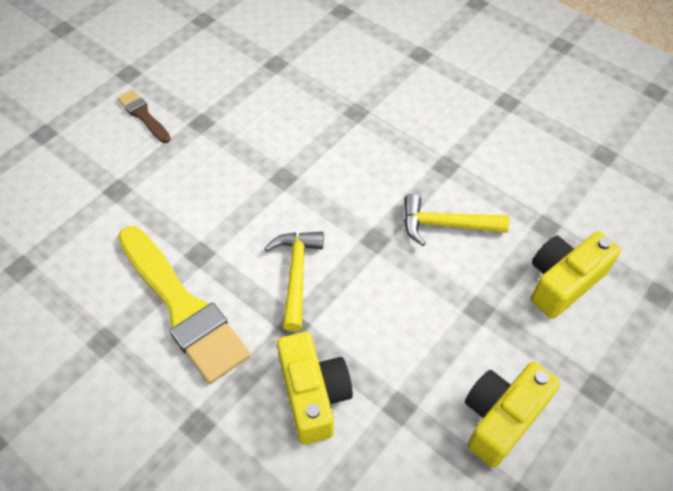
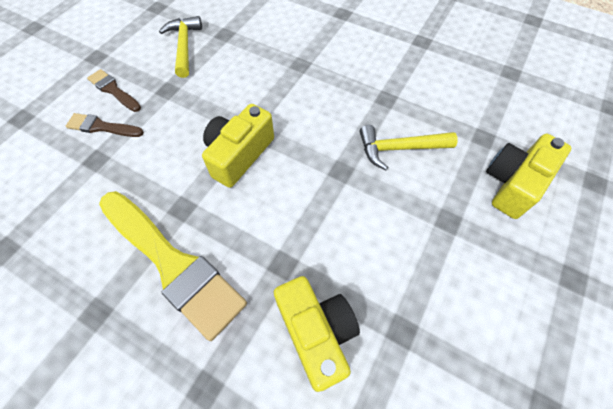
camera: 10 degrees left, 5 degrees up
yellow hammer [265,232,324,331] -> yellow hammer moved to [159,16,202,78]
yellow camera [465,362,560,468] -> yellow camera moved to [202,104,274,188]
none -> brown brush [66,113,144,137]

